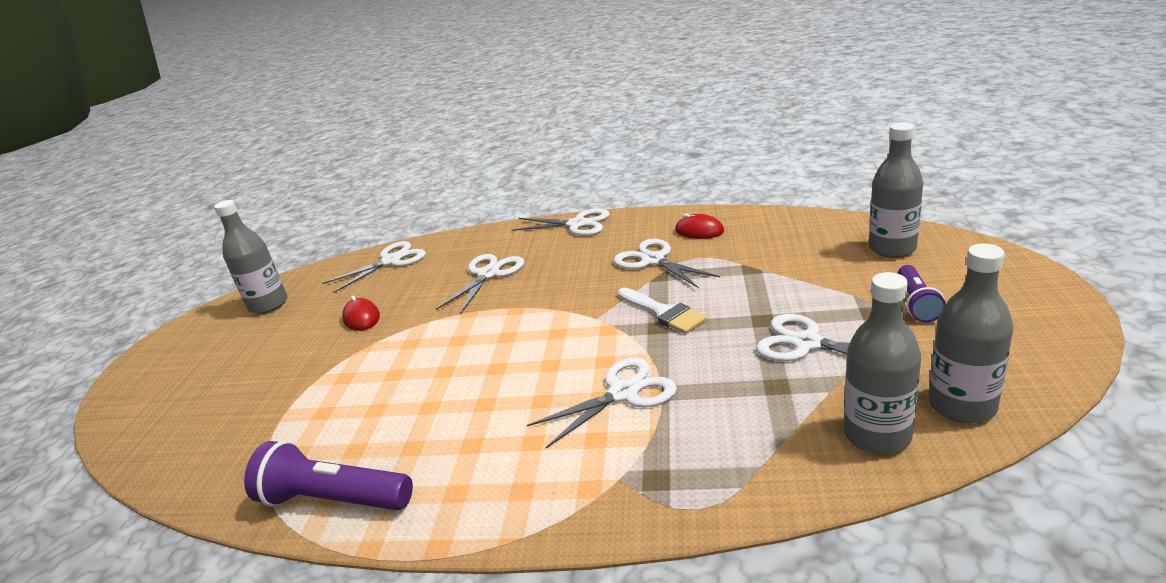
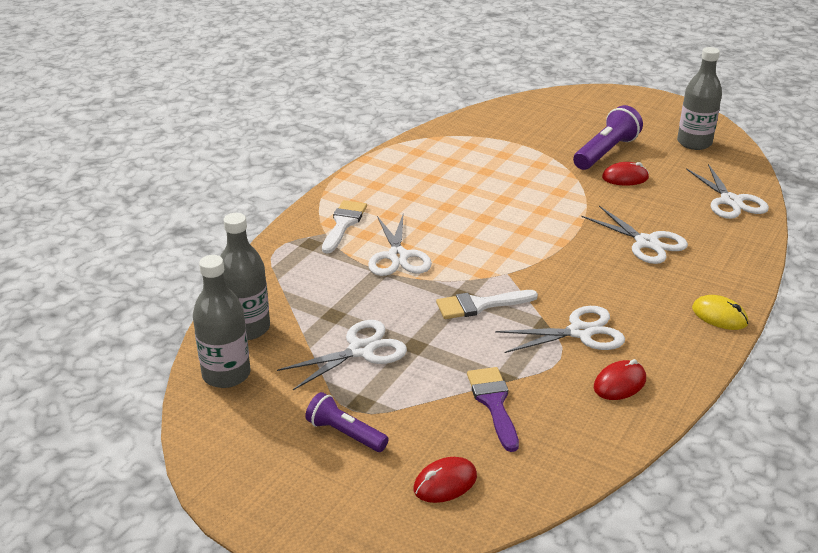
camera: 110 degrees right, 5 degrees up
purple flashlight [244,440,413,510] -> purple flashlight moved to [573,105,643,170]
white scissors [511,209,610,236] -> yellow mouse [692,295,748,330]
grey bottle [869,123,923,258] -> red mouse [414,457,477,503]
none -> white brush [322,200,367,254]
none -> purple brush [467,367,519,452]

